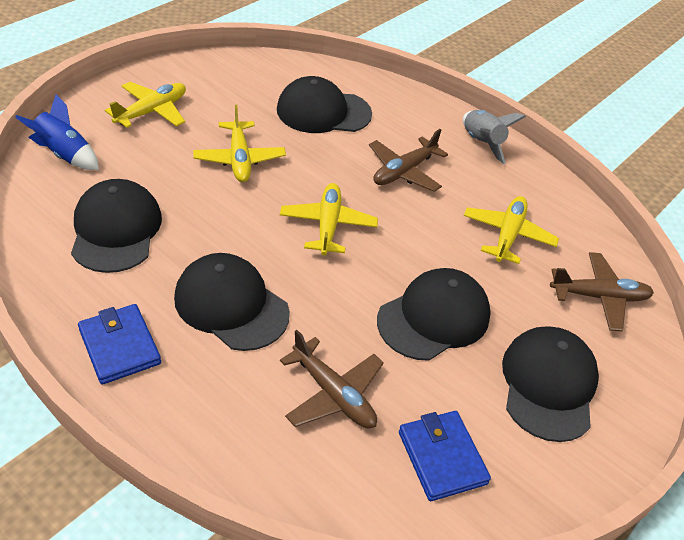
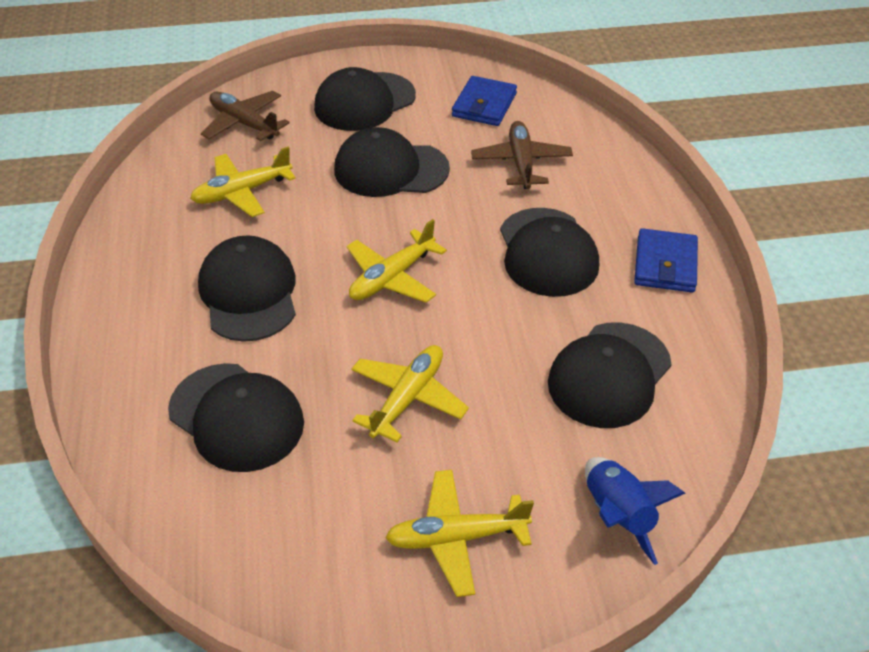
camera: 135 degrees left, 0 degrees up
brown plane [369,129,448,192] -> black cap [198,235,296,342]
grey rocket [463,110,526,164] -> none

